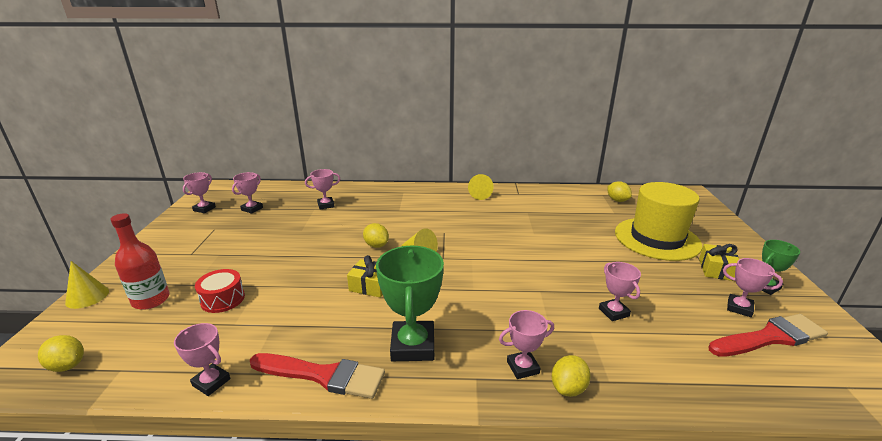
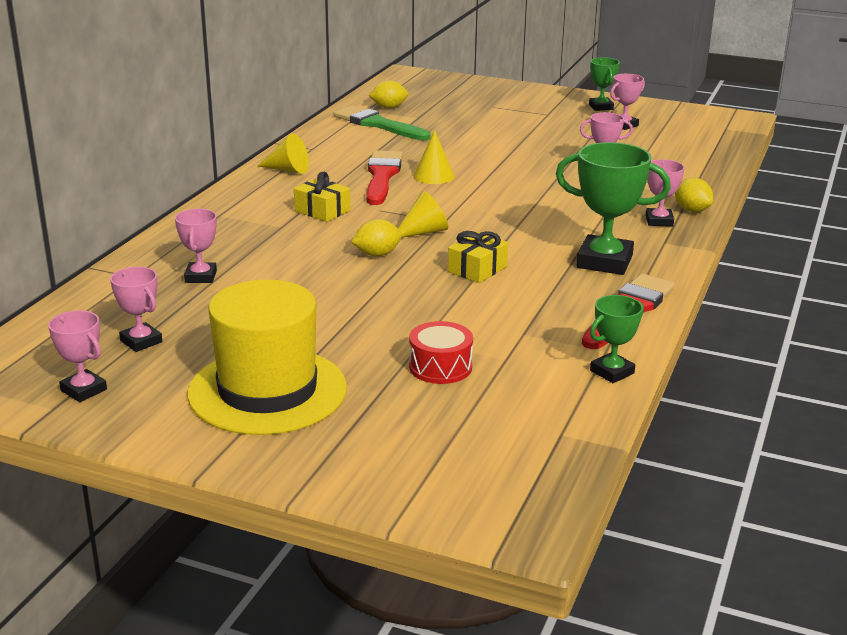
camera: 70 degrees left, 0 degrees up
yellow lemon [38,335,84,372] -> none
yellow cone [65,261,109,309] -> yellow cone moved to [413,130,454,184]
red bottle [110,213,170,310] -> none
pink trophy [174,323,230,396] -> green trophy [590,295,644,383]
yellow hat [615,182,702,261] -> yellow hat moved to [188,280,347,435]
yellow gift [699,244,739,281] -> yellow gift moved to [294,172,350,222]
red brush [709,314,828,357] -> red brush moved to [366,150,403,205]
none -> green brush [333,105,430,141]

